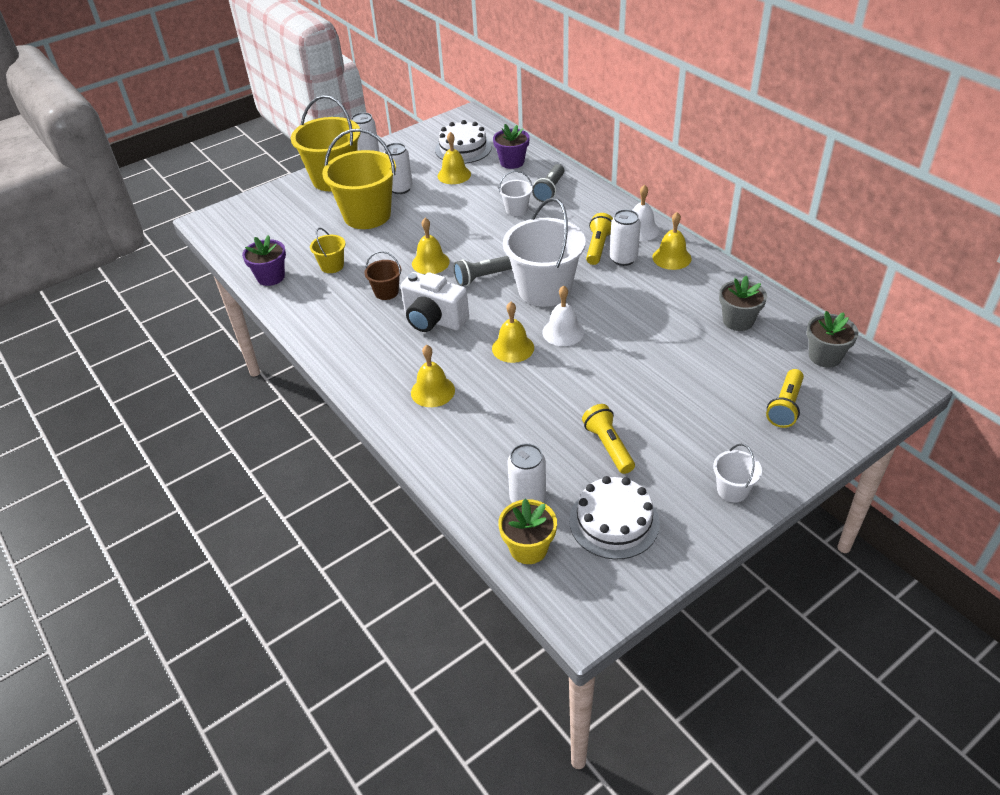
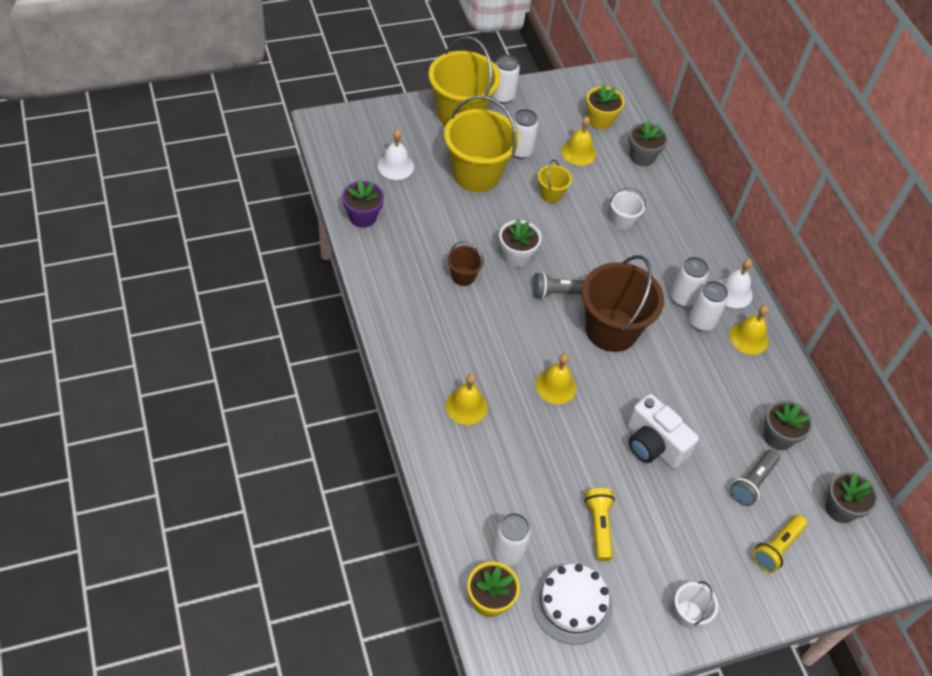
camera: 10 degrees right, 10 degrees up
yellow bucket [310,228,346,273] -> yellow bucket moved to [538,159,572,203]
white camera [401,272,469,332] -> white camera moved to [627,394,699,469]
yellow bell [412,218,450,274] -> white flower pot [499,219,541,267]
white cake [435,120,491,164] -> yellow flower pot [586,84,624,129]
purple flower pot [493,124,530,169] -> grey flower pot [629,120,668,166]
white bucket [503,197,586,307] -> brown bucket [582,255,664,352]
grey flashlight [532,164,564,202] -> grey flashlight moved to [730,449,780,506]
white bell [542,285,584,346] -> white bell moved to [378,129,414,180]
yellow flashlight [586,213,613,265] -> white can [670,257,709,307]

